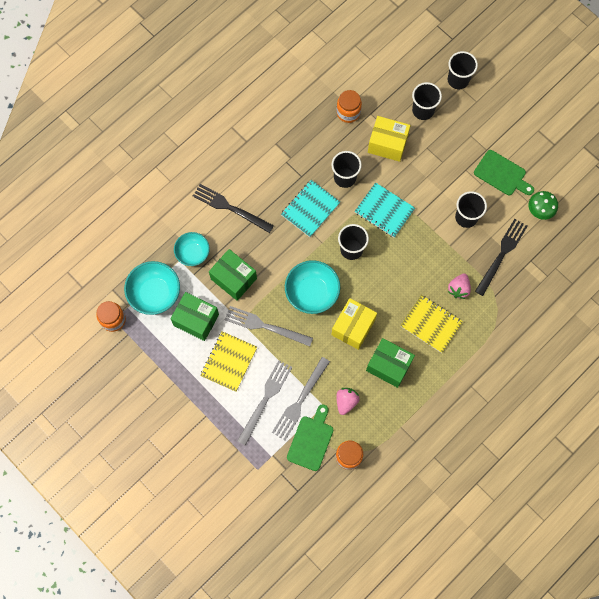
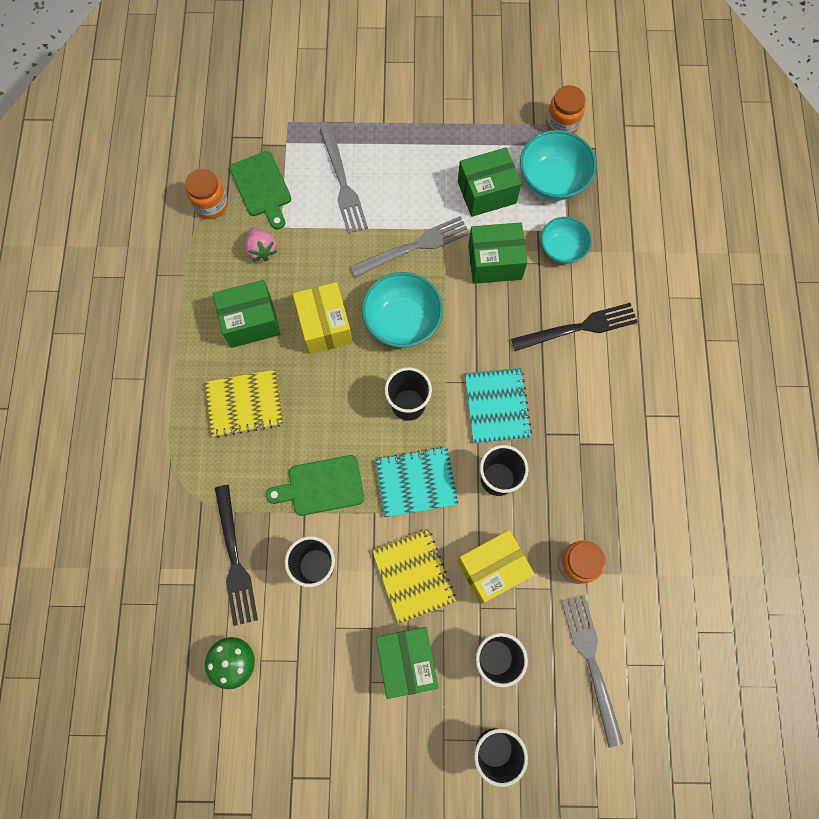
camera: 135 degrees right, 0 degrees up
yellow notebook [200,331,257,392] -> yellow notebook moved to [372,528,456,624]
grey fork [272,357,330,440] -> grey fork moved to [561,595,624,747]
pink strawberry [448,274,471,299] -> none
green cutting board [474,150,534,195] -> green cutting board moved to [266,455,364,516]
none -> green box [376,627,438,699]

